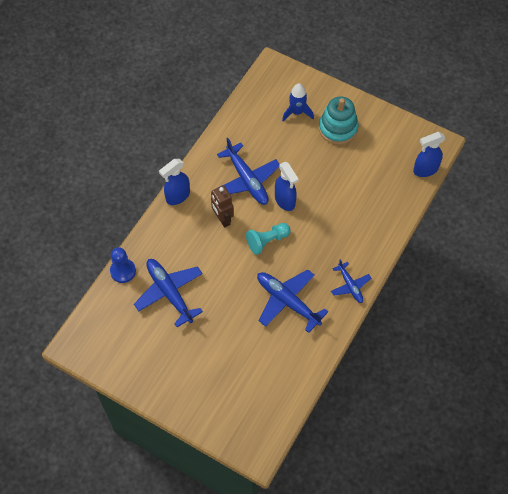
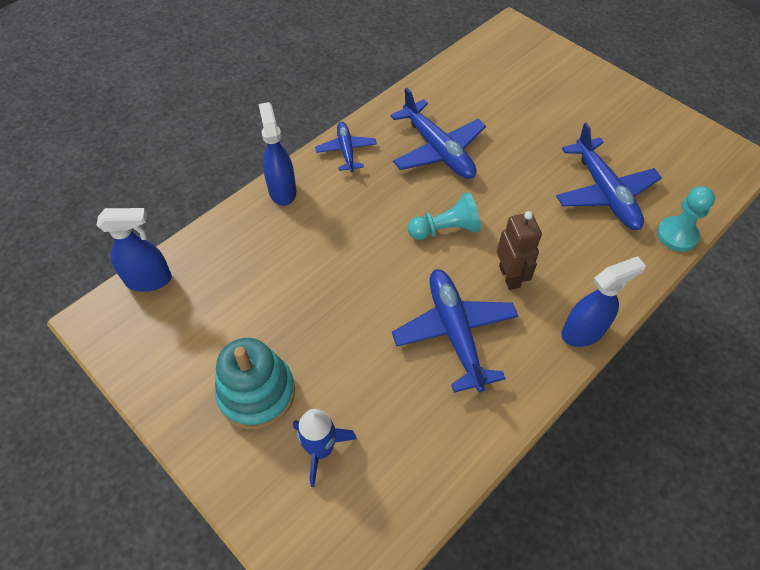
camera: 165 degrees left, 5 degrees down
blue pawn [110,247,136,283] -> turquoise pawn [657,186,715,252]
blue spray bottle [275,162,299,211] -> blue spray bottle moved to [259,102,296,206]

